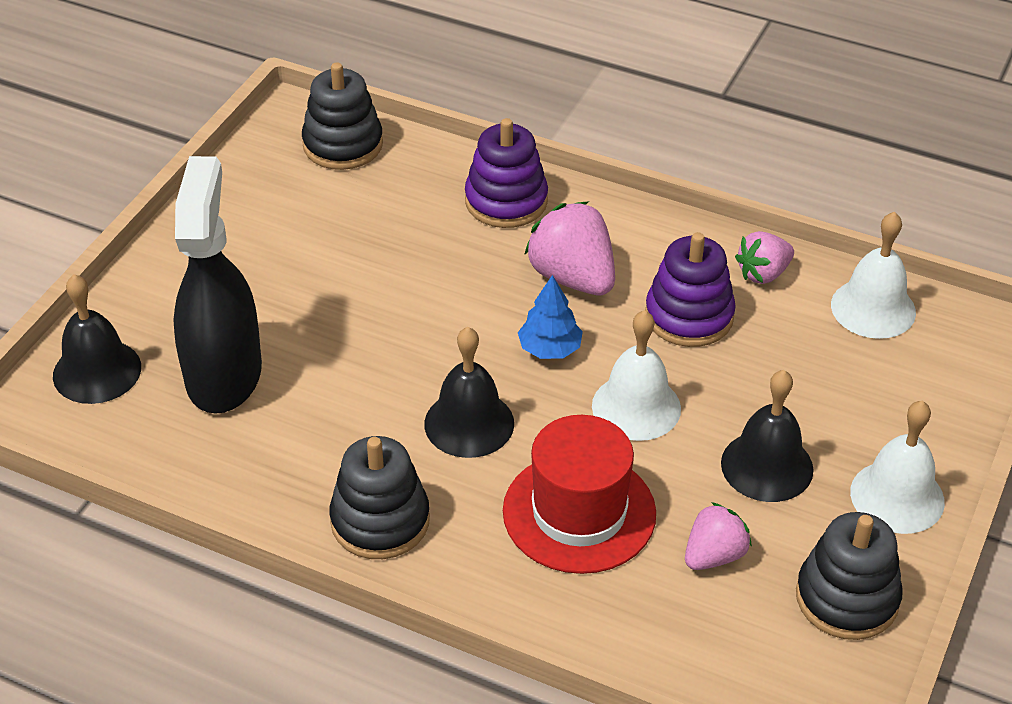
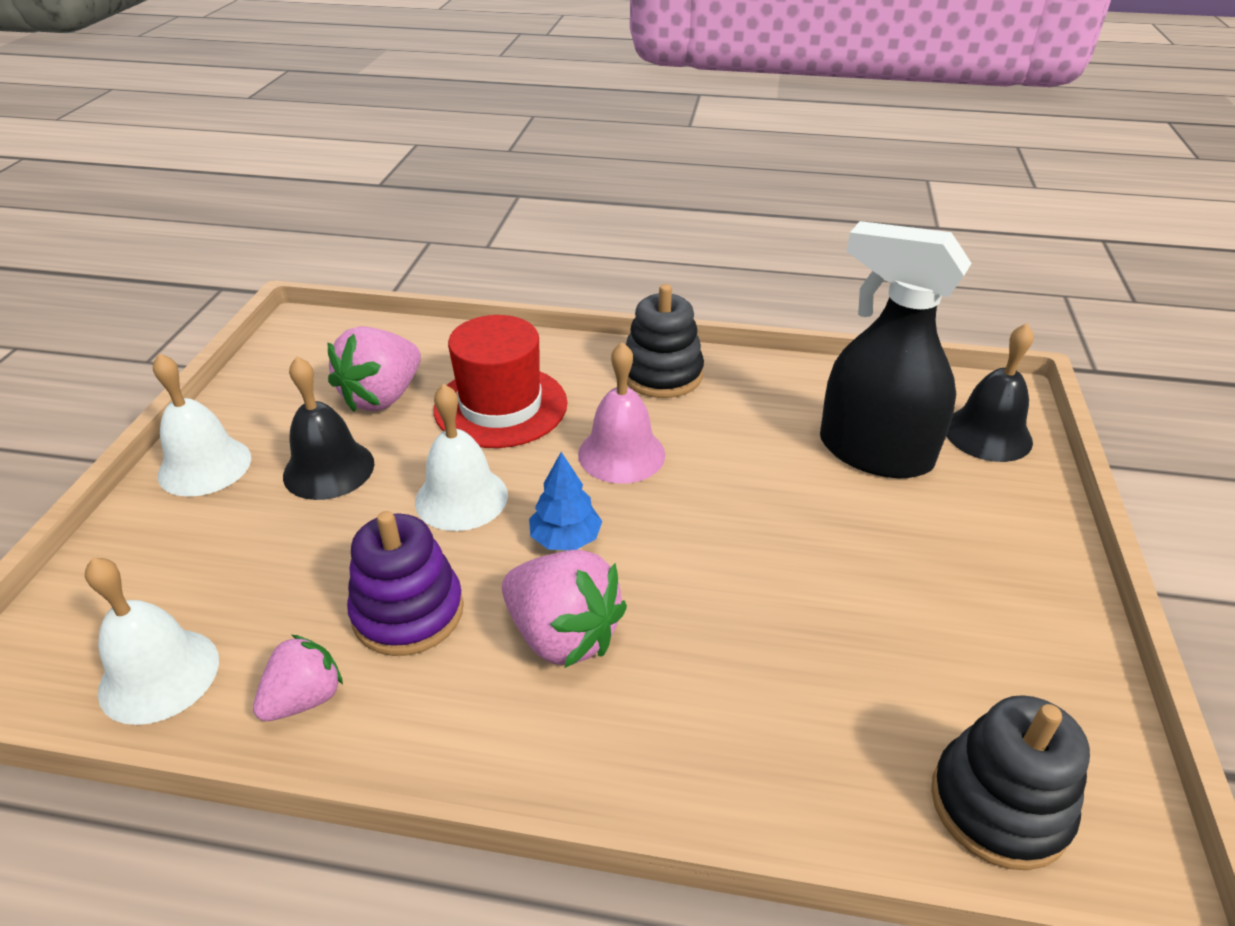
camera: 165 degrees right, 5 degrees down
black spray bottle [173,156,262,414] -> black spray bottle turned 135 degrees clockwise [820,221,971,478]
black bell [424,327,514,458] -> pink bell [578,342,665,484]
purple stacking toy [465,118,548,228] -> none
pink strawberry [685,502,752,570] -> pink strawberry [328,326,421,412], size x1.62
black stacking toy [796,512,903,640] -> none

